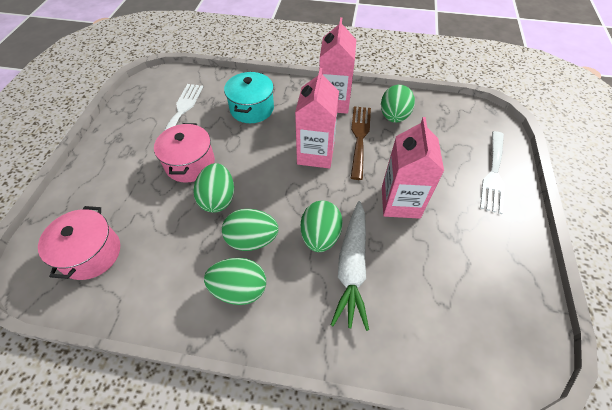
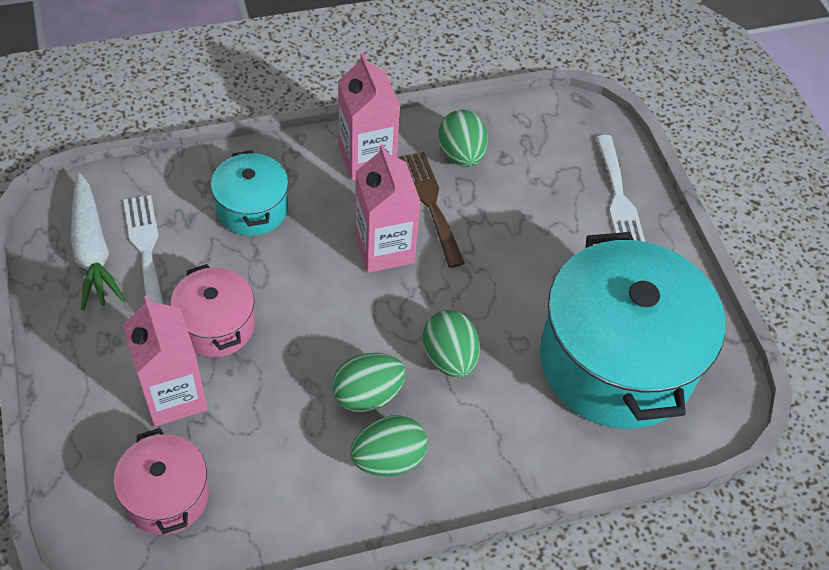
camera: 30 degrees left, 0 degrees up
green egg [194,163,234,213] -> none
white carrot [331,201,369,331] -> white carrot moved to [70,173,125,311]
pink carton [382,117,444,219] -> pink carton moved to [123,295,208,427]
none -> turquoise pot [540,232,725,429]

